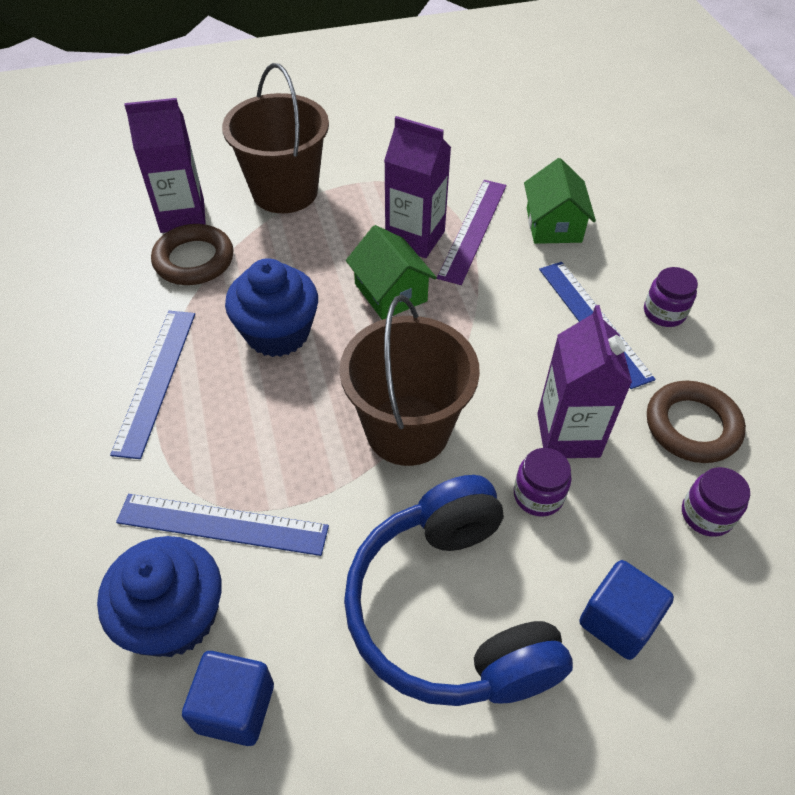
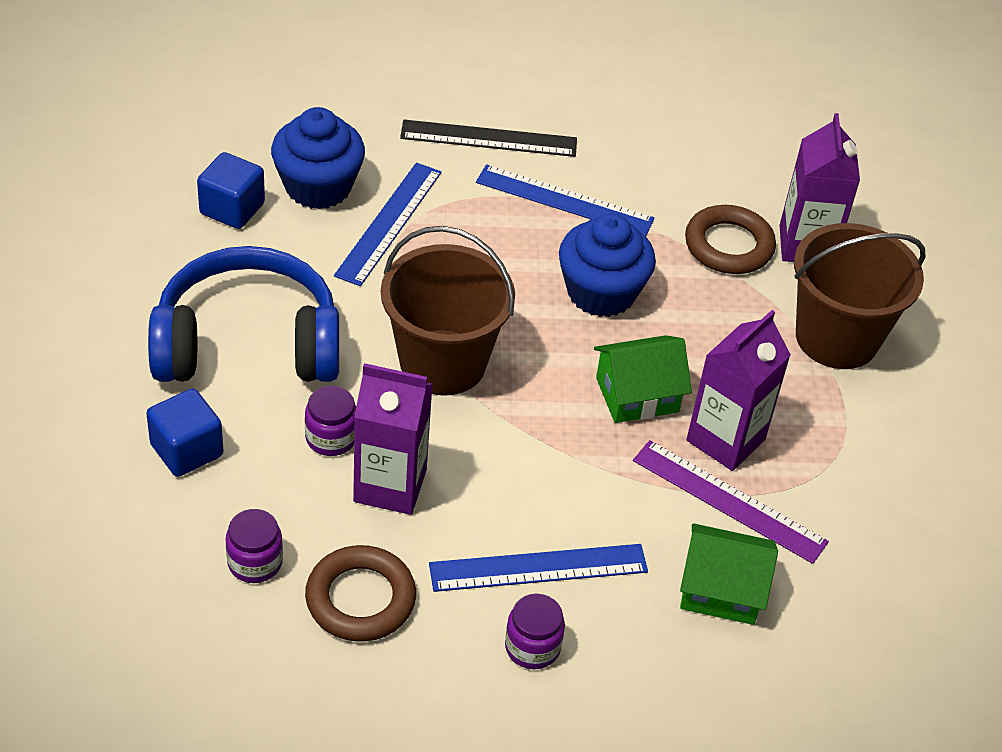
camera: 100 degrees right, 5 degrees down
none -> black ruler [400,120,577,157]

